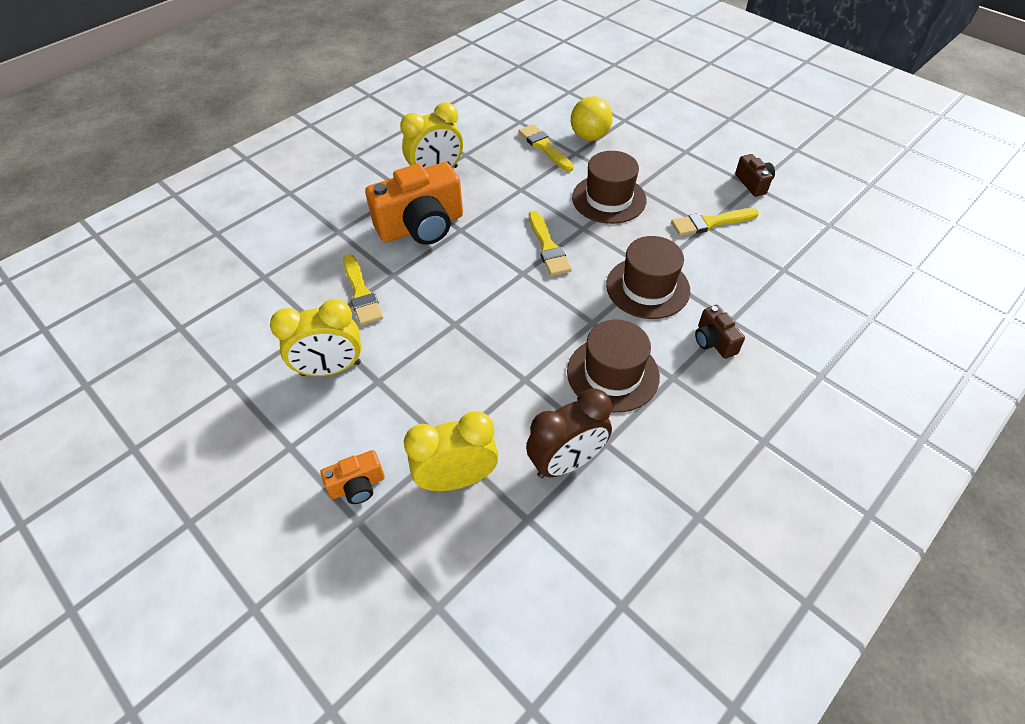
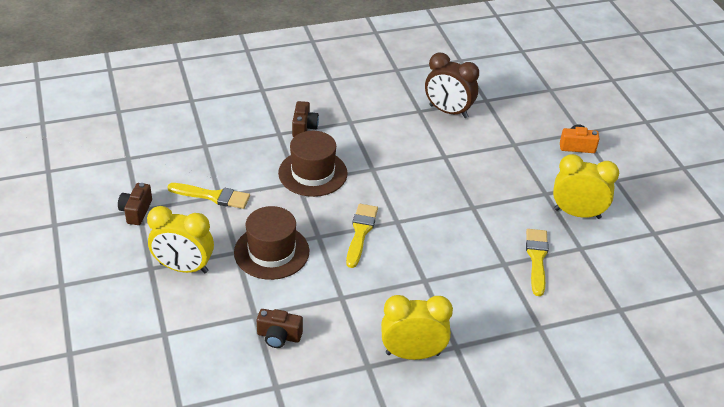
camera: 155 degrees left, 10 degrees down
orange camera [365,162,463,245] -> none
yellow clock [404,411,498,491] -> yellow clock moved to [147,206,214,273]
yellow brush [518,124,574,172] -> brown camera [257,309,303,348]
brown clock [526,388,612,478] -> brown clock turned 150 degrees counterclockwise [425,53,479,118]
brown hat [567,319,660,413] -> none
yellow ball [571,96,613,141] -> none

